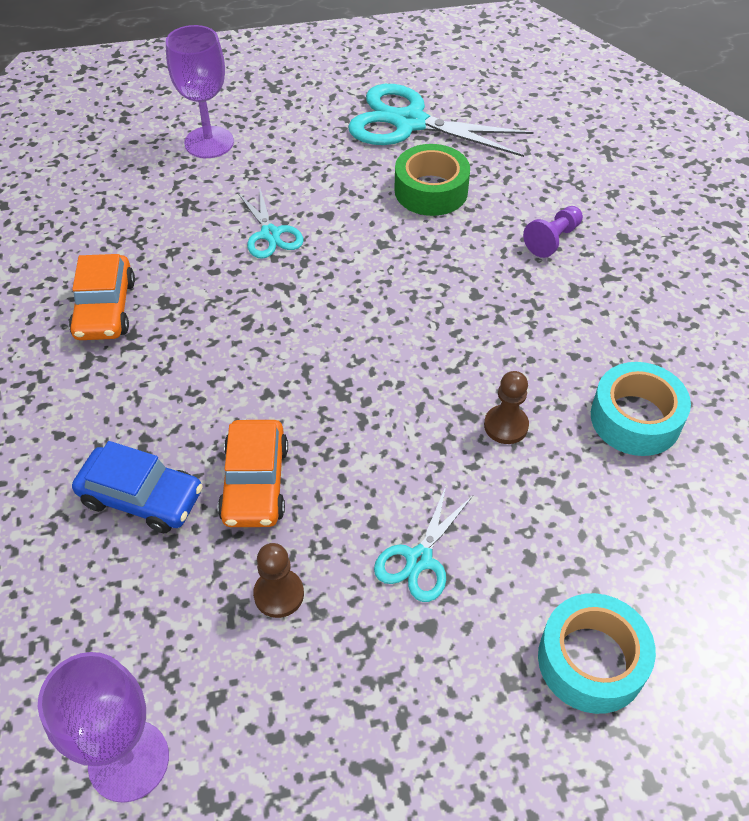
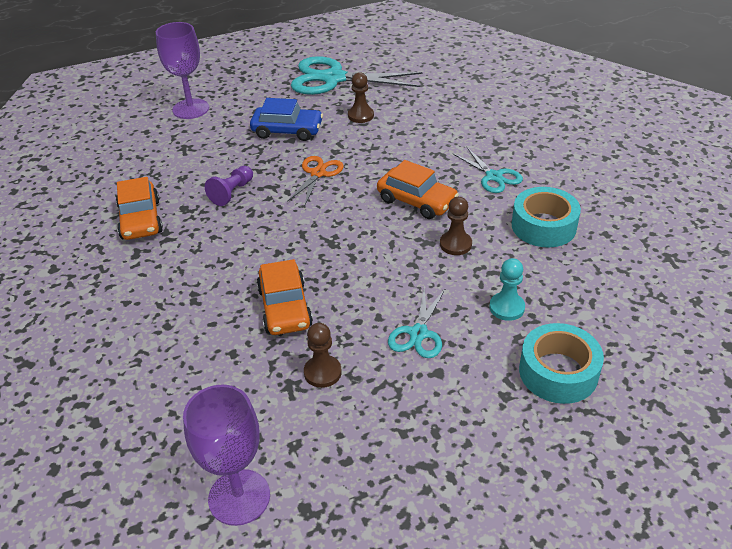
camera: 10 degrees left, 10 degrees down
blue car [72,441,203,533] -> blue car moved to [250,98,323,141]
turquoise scissors [238,186,304,258] -> turquoise scissors moved to [453,146,523,193]
green tape [394,144,470,216] -> brown pawn [348,72,374,123]
purple pawn [523,206,583,258] -> purple pawn moved to [205,166,253,206]
none -> orange scissors [287,156,344,205]
none -> orange car [377,160,459,219]
none -> turquoise pawn [489,258,525,321]

